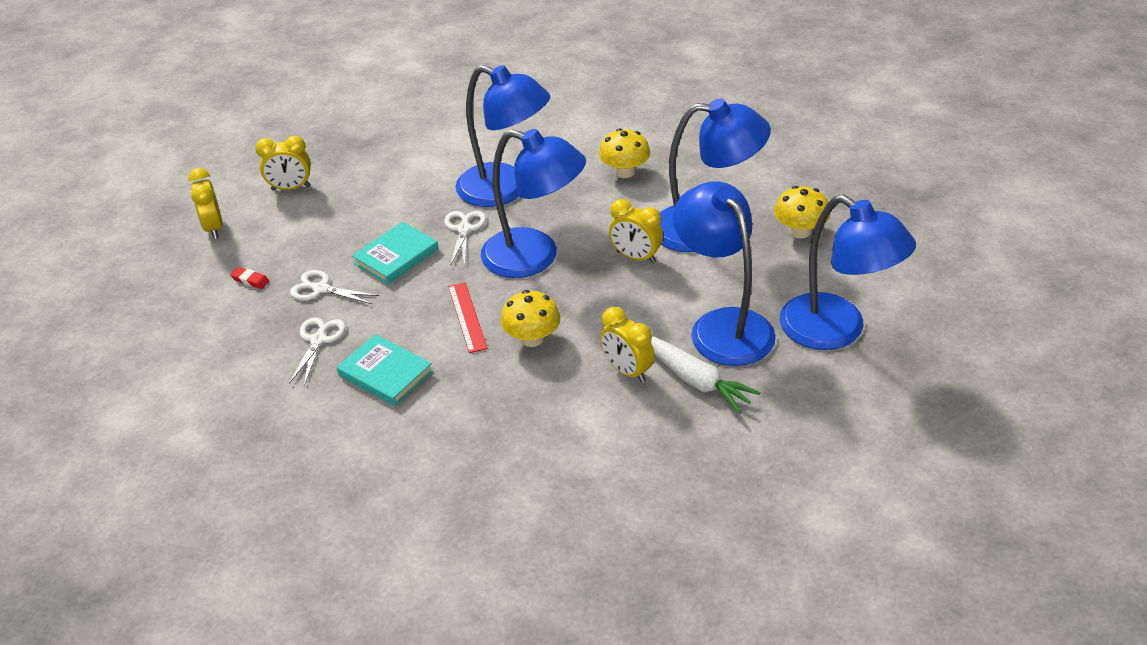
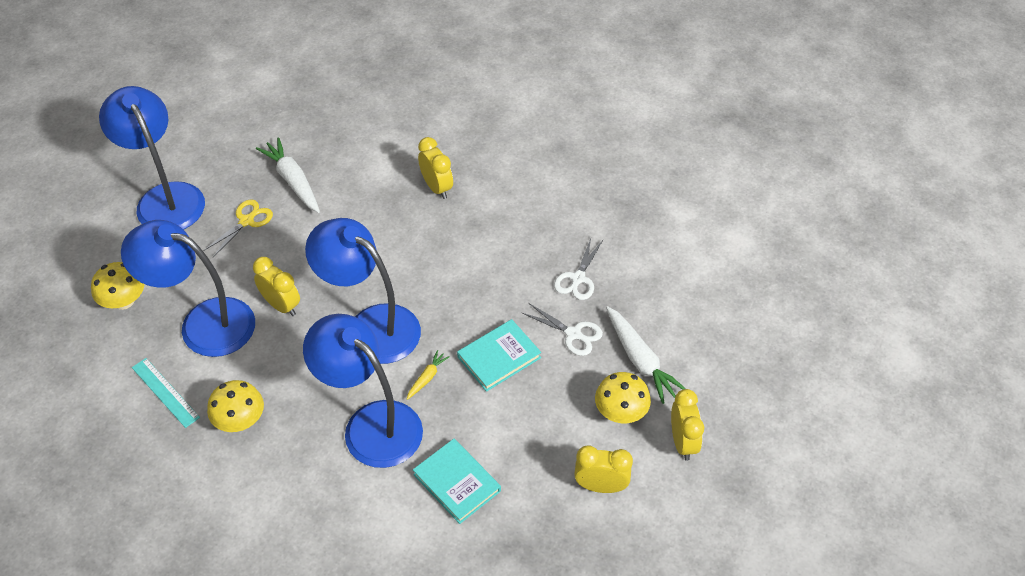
camera: 170 degrees left, 10 degrees up
red eraser [230,267,269,289] -> white carrot [606,306,686,404]
turquoise book [337,334,433,406] -> turquoise book moved to [413,439,501,524]
white scissors [444,211,486,266] -> yellow carrot [407,350,449,400]
red ruler [448,282,487,353] -> none
yellow mushroom [501,290,560,347] -> yellow mushroom moved to [595,372,651,423]
yellow clock [600,307,655,383] -> yellow clock moved to [418,137,453,199]
blue lamp [673,181,776,366] -> yellow scissors [203,199,273,257]
none -> turquoise ruler [132,358,200,428]

